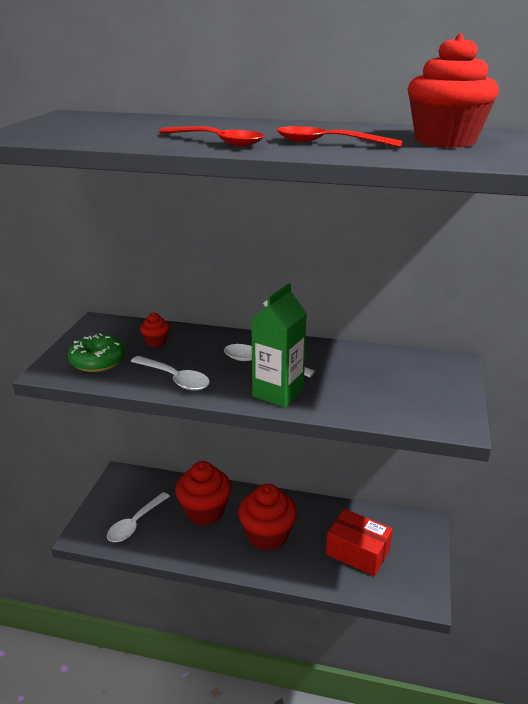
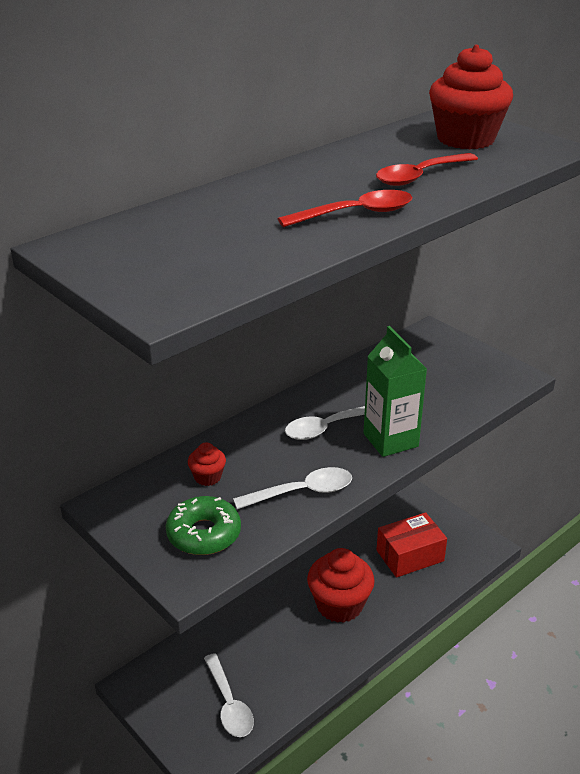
camera: 55 degrees left, 5 degrees up
red cupcake [175,461,232,525] -> none

